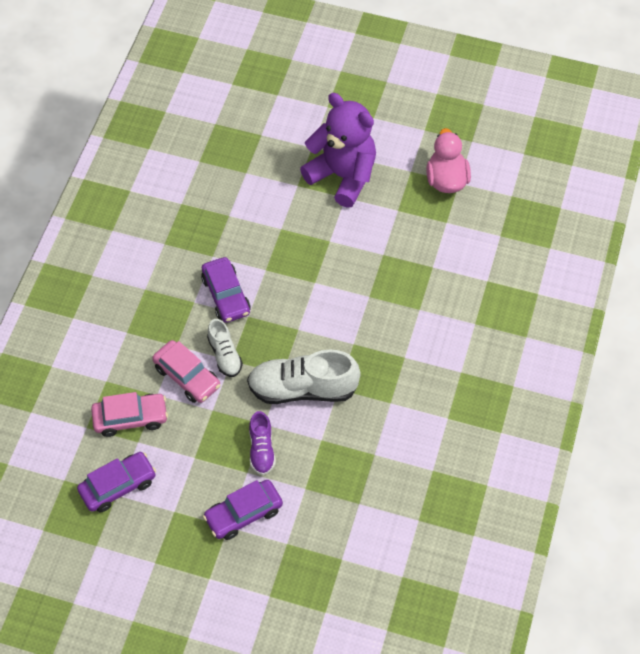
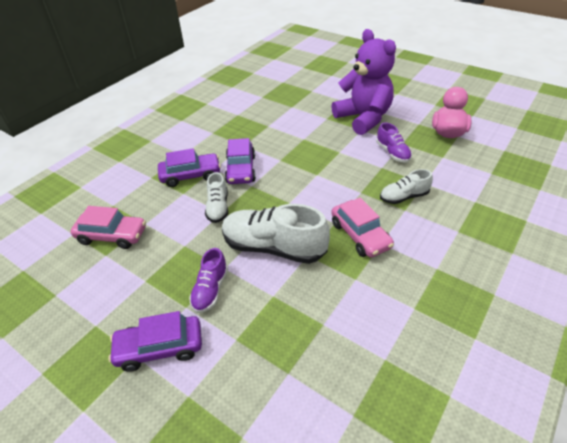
camera: 20 degrees right, 15 degrees down
purple car [77,452,156,512] -> purple car moved to [158,148,221,187]
pink car [152,340,220,403] -> pink car moved to [331,197,394,257]
none -> purple shoe [376,122,412,162]
none -> white shoe [380,169,433,204]

